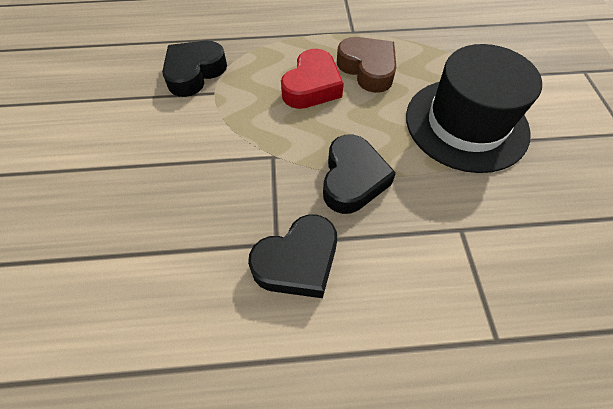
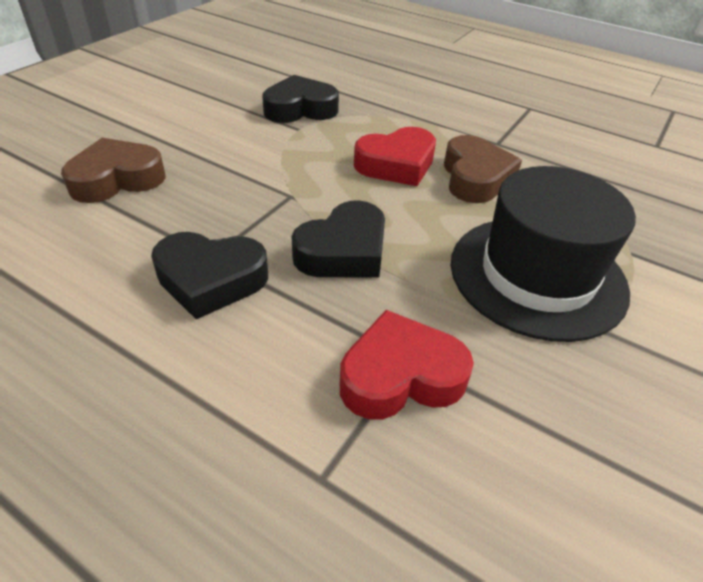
camera: 35 degrees right, 15 degrees down
none -> brown heart [61,138,166,203]
none -> red heart [340,310,474,419]

